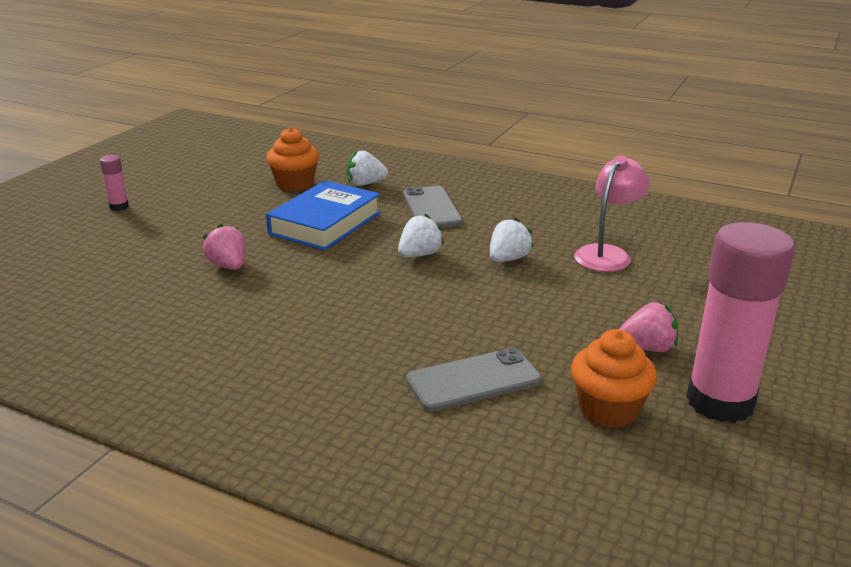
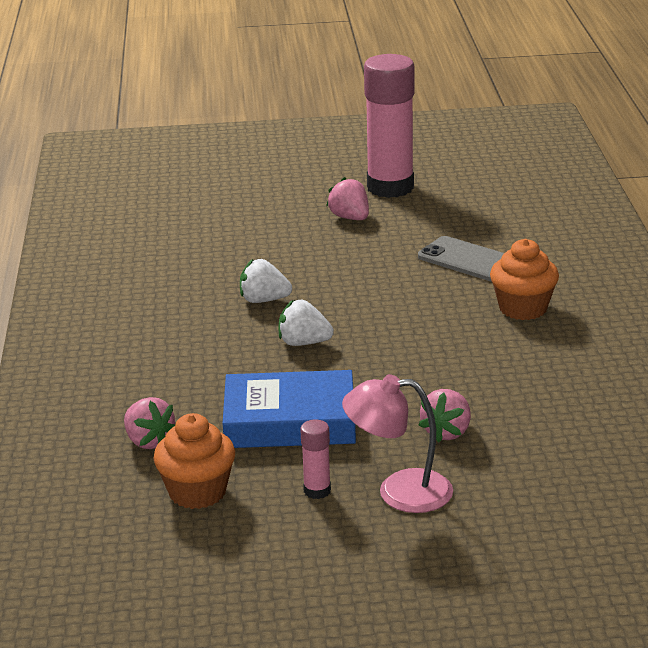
camera: 120 degrees left, 0 degrees up
pink glue stick [100,155,129,211] -> pink glue stick moved to [300,420,331,499]
white strawberry [347,150,388,186] -> pink strawberry [124,397,175,449]
grey phone [403,186,463,227] -> none
orange cupcake [571,329,657,428] -> orange cupcake moved to [490,239,559,320]
pink lamp [574,155,650,272] -> pink lamp moved to [342,374,453,513]

